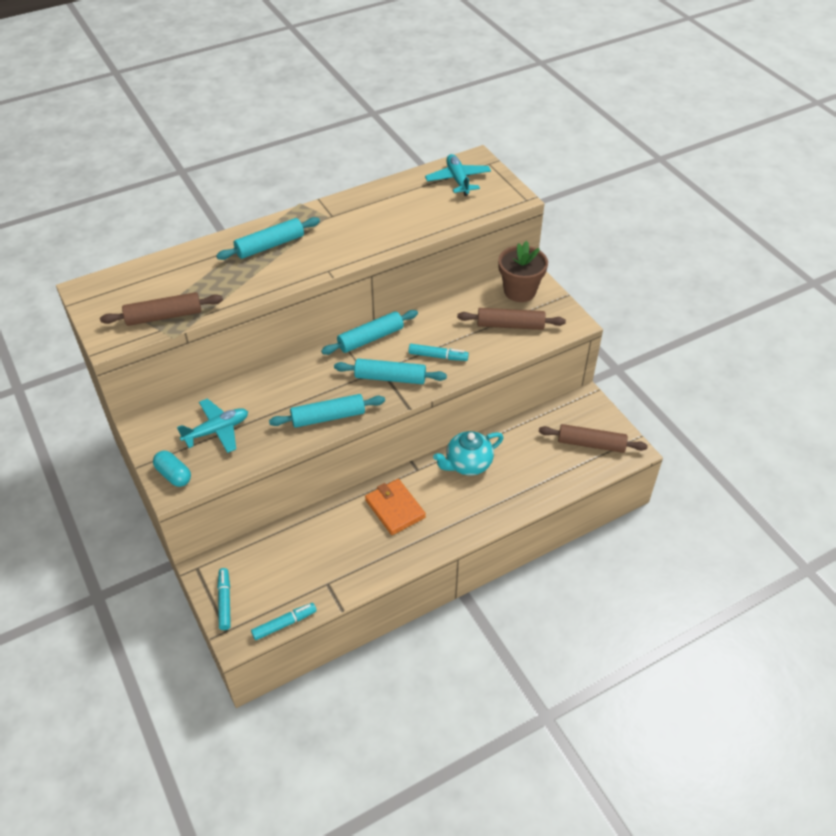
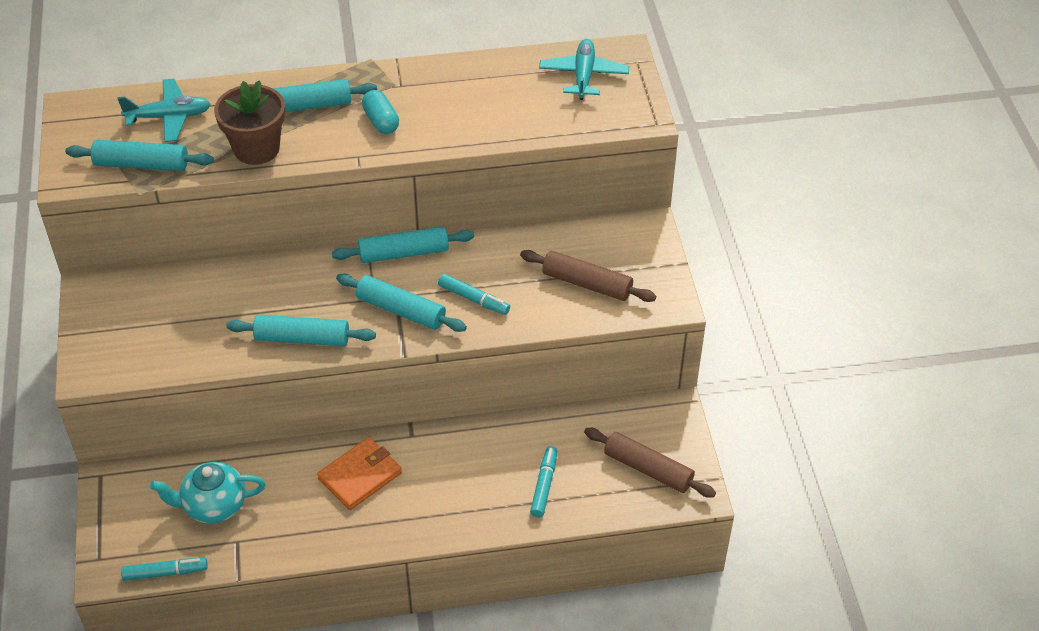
camera: 20 degrees right, 0 degrees up
brown rolling pin [100,292,223,326] -> turquoise rolling pin [65,140,214,171]
turquoise capsule [153,451,191,487] -> turquoise capsule moved to [362,90,399,134]
turquoise plane [177,398,248,453] -> turquoise plane moved to [117,79,211,142]
turquoise marker [217,568,231,630] -> turquoise marker moved to [530,446,557,518]
orange wallet [365,479,426,535] -> orange wallet turned 60 degrees clockwise [317,437,402,510]
turquoise teapot [433,431,504,476] -> turquoise teapot moved to [150,462,266,524]
brown flower pot [498,241,548,302] -> brown flower pot moved to [214,80,285,165]

